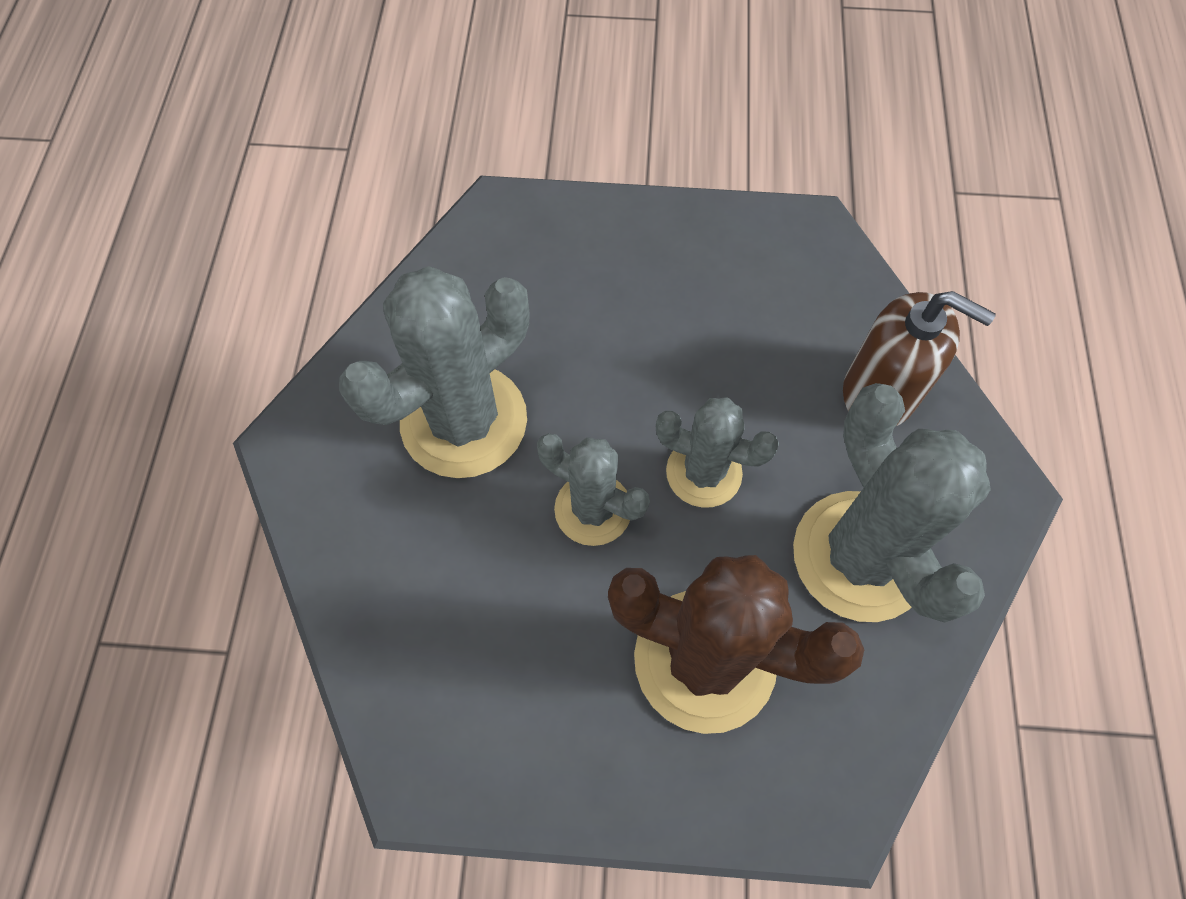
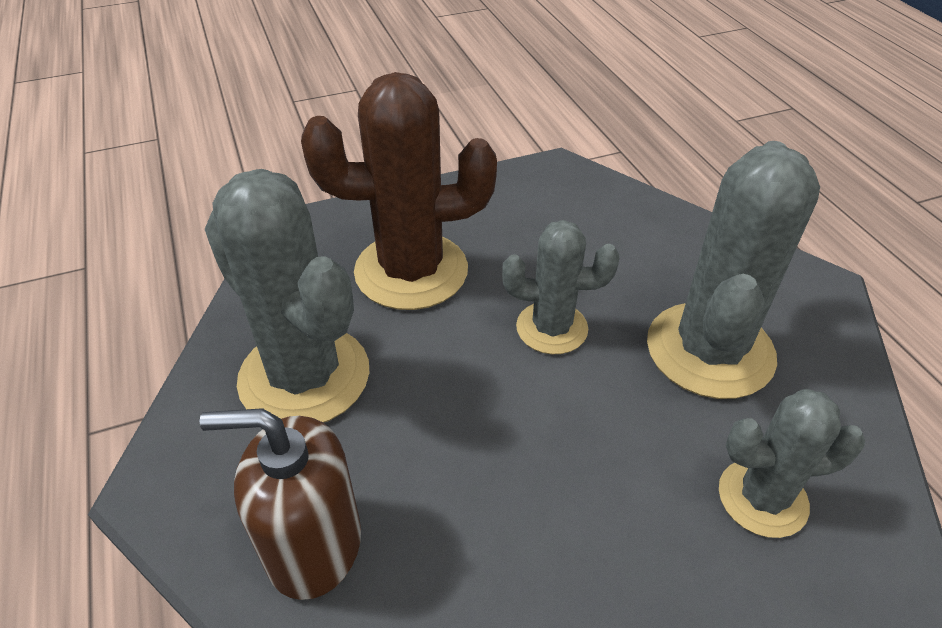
camera: 155 degrees right, 20 degrees down
grey cactus [656,398,779,508] -> grey cactus moved to [719,389,865,538]

